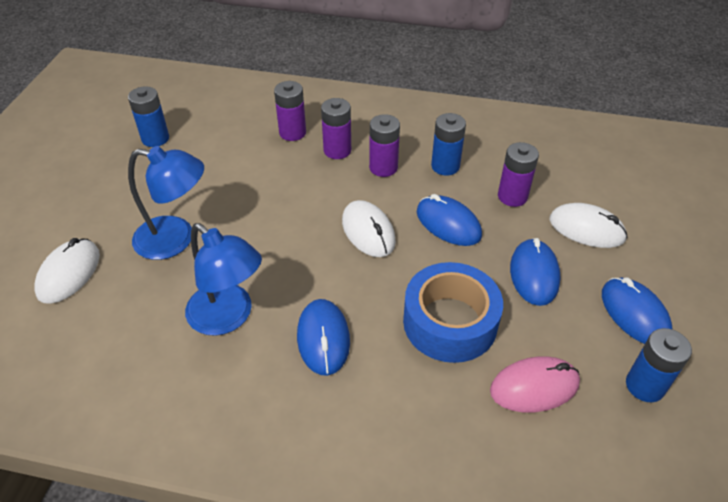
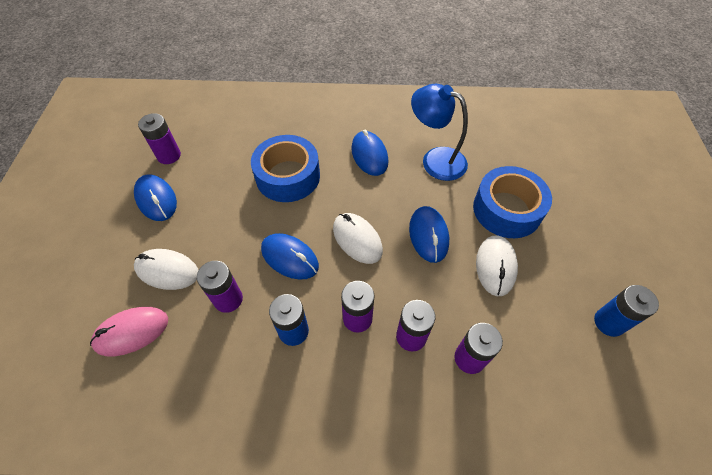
camera: 170 degrees right, 10 degrees up
white mouse [34,238,100,304] -> white mouse moved to [476,236,518,296]
blue lamp [128,146,204,260] -> blue tape [473,166,552,238]
pink mouse [490,356,580,413] -> pink mouse moved to [90,307,168,356]
blue mouse [510,238,561,306] -> blue mouse moved to [409,206,449,263]
blue battery [626,328,692,402] -> purple battery [138,113,181,164]

